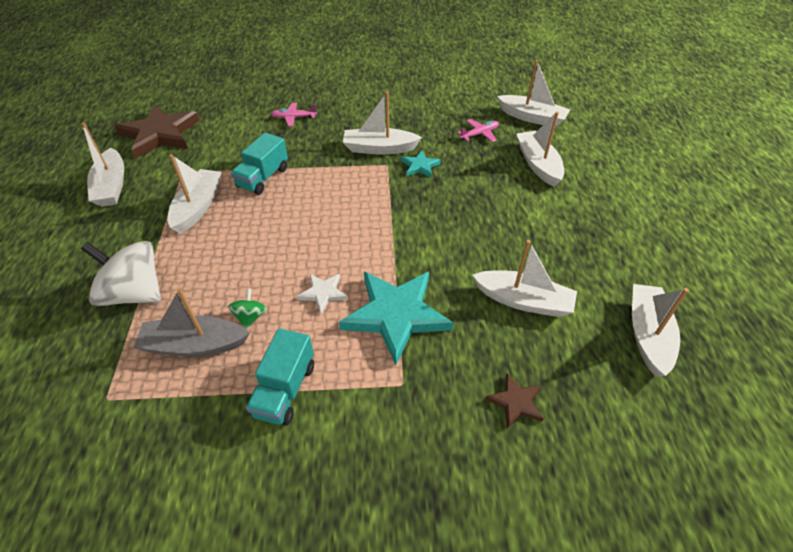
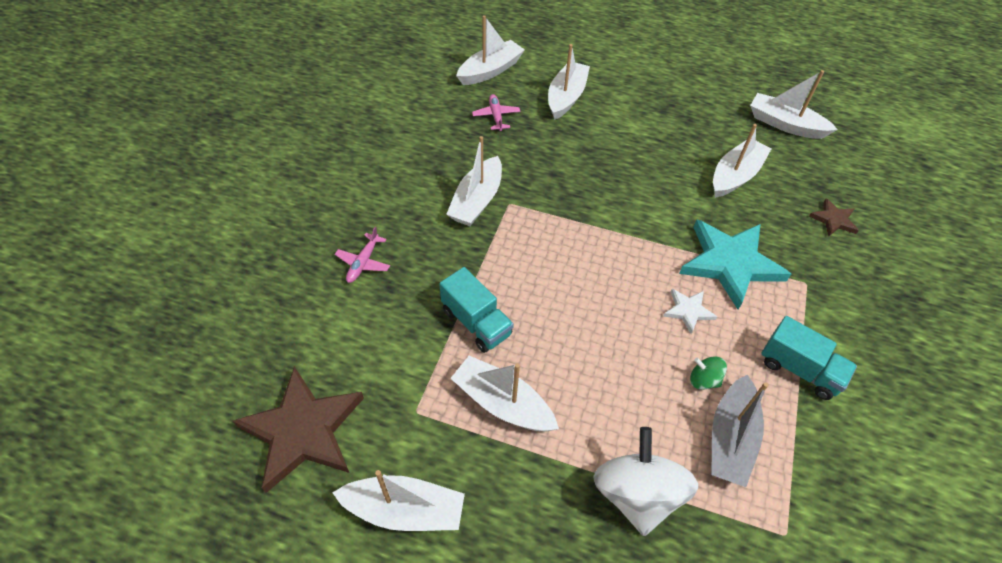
camera: 70 degrees left, 5 degrees up
white spinning top [81,241,161,306] -> white spinning top turned 135 degrees clockwise [593,427,698,536]
turquoise star [401,151,441,177] -> none
white boat [516,112,564,187] -> white boat turned 105 degrees clockwise [548,44,590,120]

